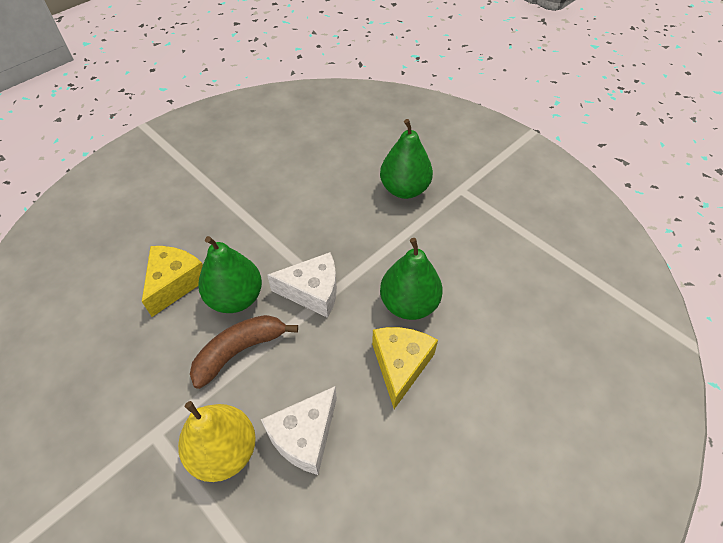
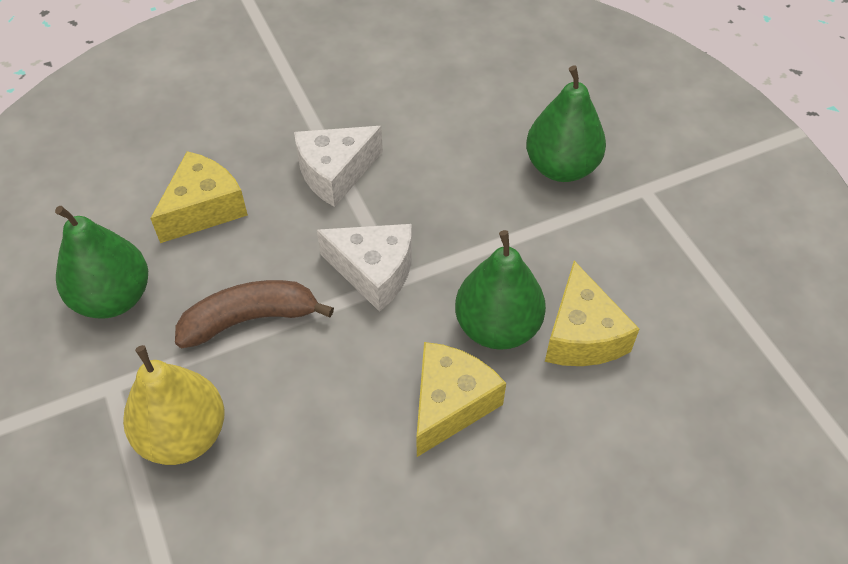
camera: 20 degrees right, 0 degrees up
green pear [198,236,262,313] -> green pear moved to [55,206,148,319]
white cheese [261,386,337,475] -> white cheese moved to [294,126,383,207]
none -> yellow cheese [545,261,639,366]

